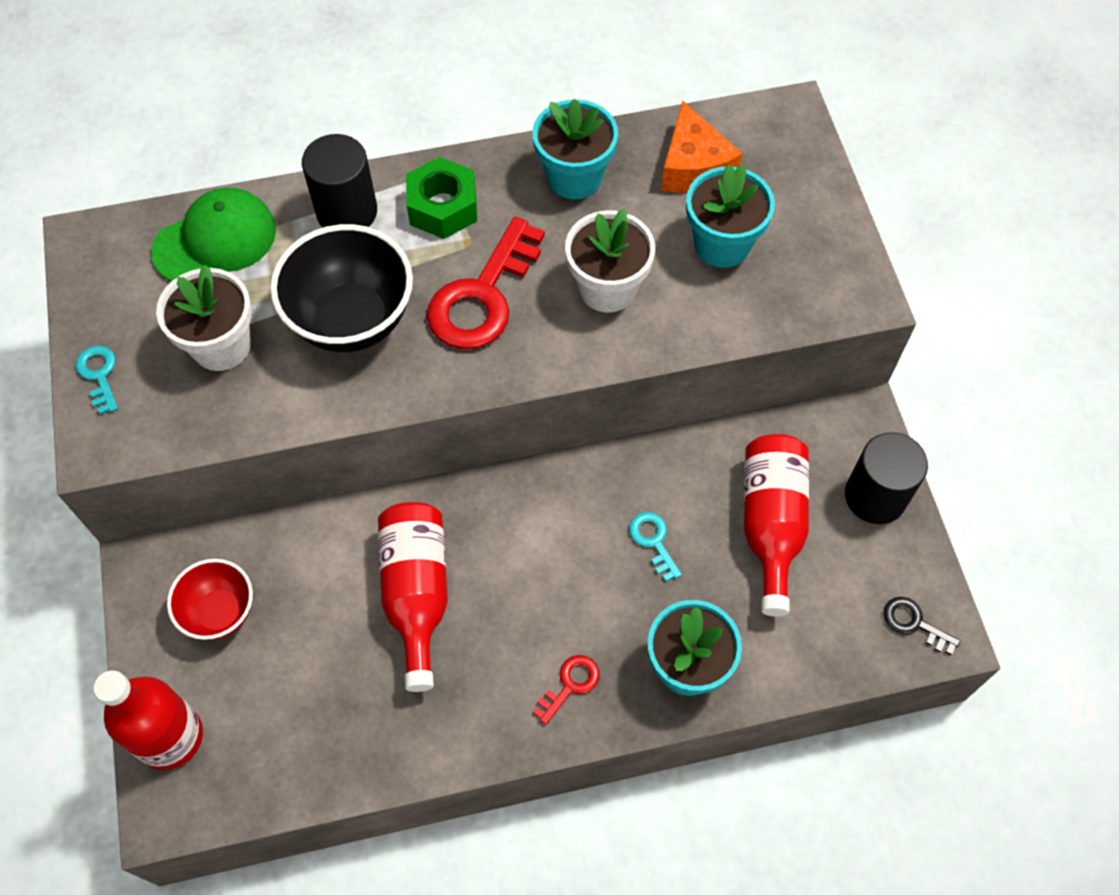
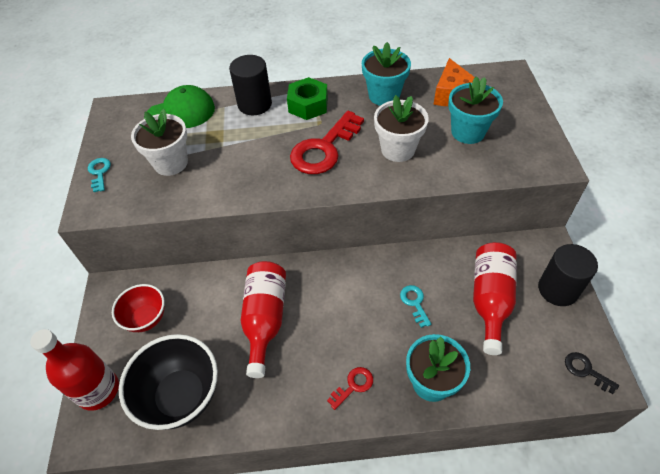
camera: 10 degrees right, 10 degrees down
black bowl [270,224,413,352] -> black bowl moved to [119,334,218,430]

